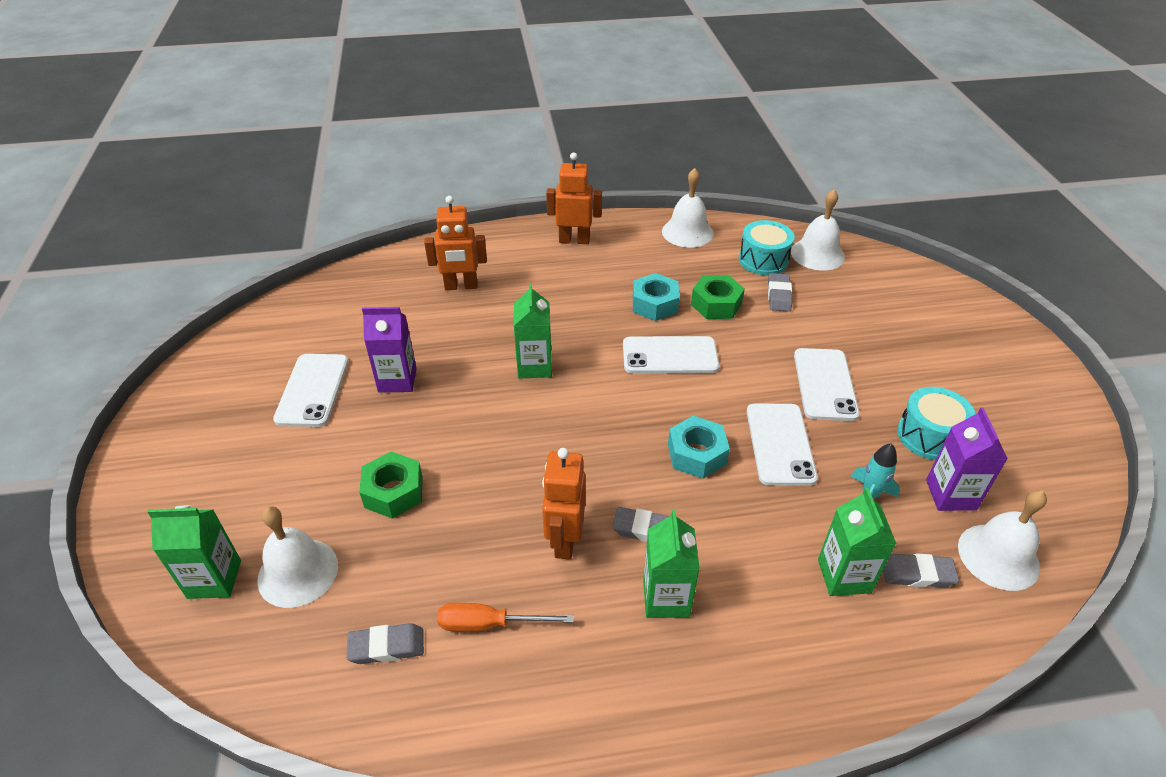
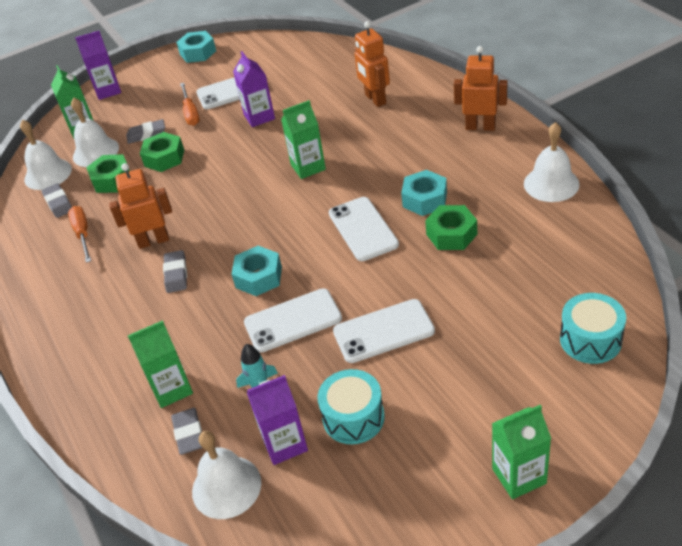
camera: 75 degrees right, 0 degrees up
orange robot [546,152,602,244] -> orange robot turned 60 degrees counterclockwise [454,46,507,131]
green carton [643,510,700,618] -> green carton moved to [492,405,551,499]
turquoise drum [739,220,795,275] -> turquoise drum moved to [560,293,626,364]
grey eraser [768,273,792,312] -> grey eraser moved to [126,119,165,144]
white bell [791,189,845,271] -> white bell moved to [20,120,72,190]
none -> purple carton [75,31,121,100]
none -> green nut [86,154,130,193]
none -> turquoise nut [176,31,216,63]
none -> orange screwdriver [180,83,200,126]

